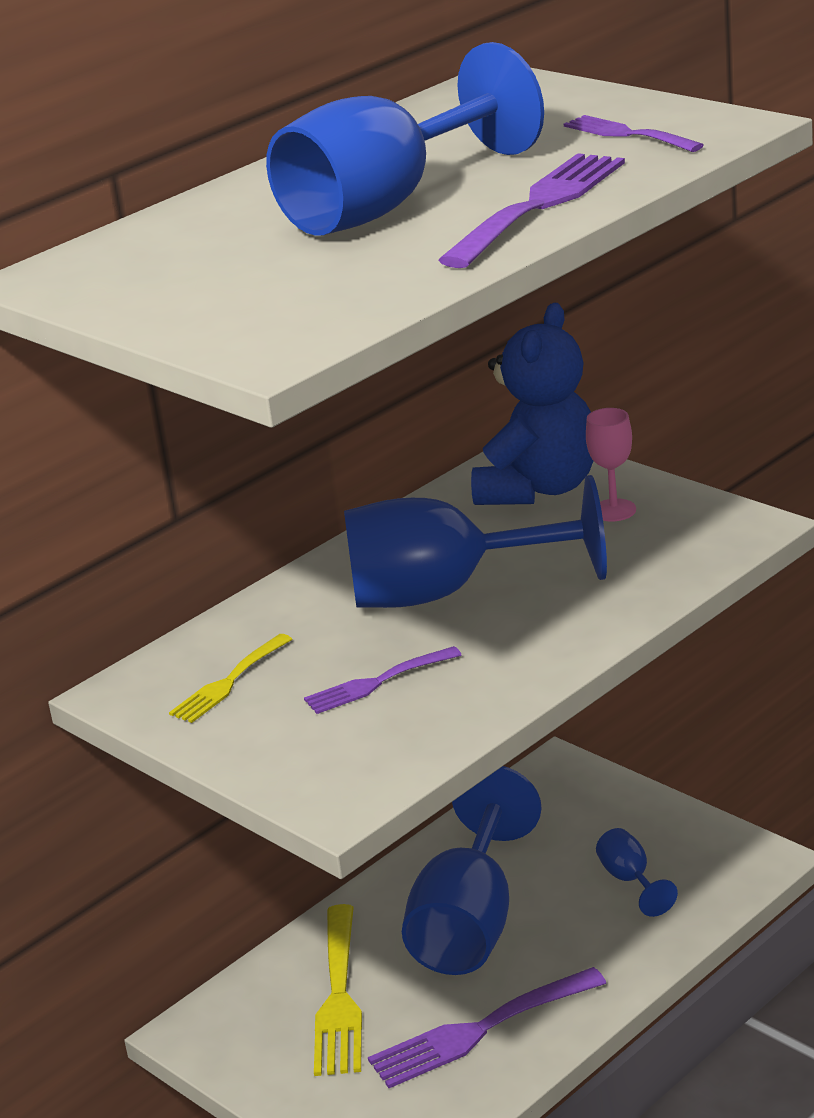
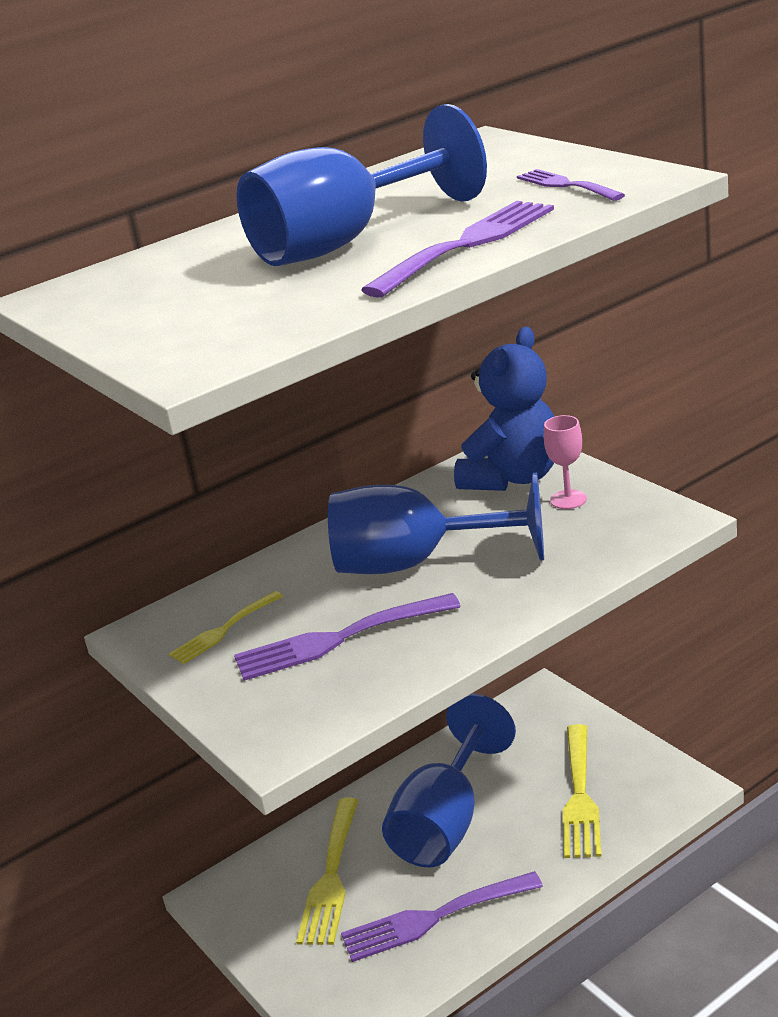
camera: 10 degrees right, 0 degrees up
purple fork [304,646,461,714] -> purple fork [234,593,461,681], size x1.68
blue goblet [596,828,678,917] -> yellow fork [563,724,602,858]

